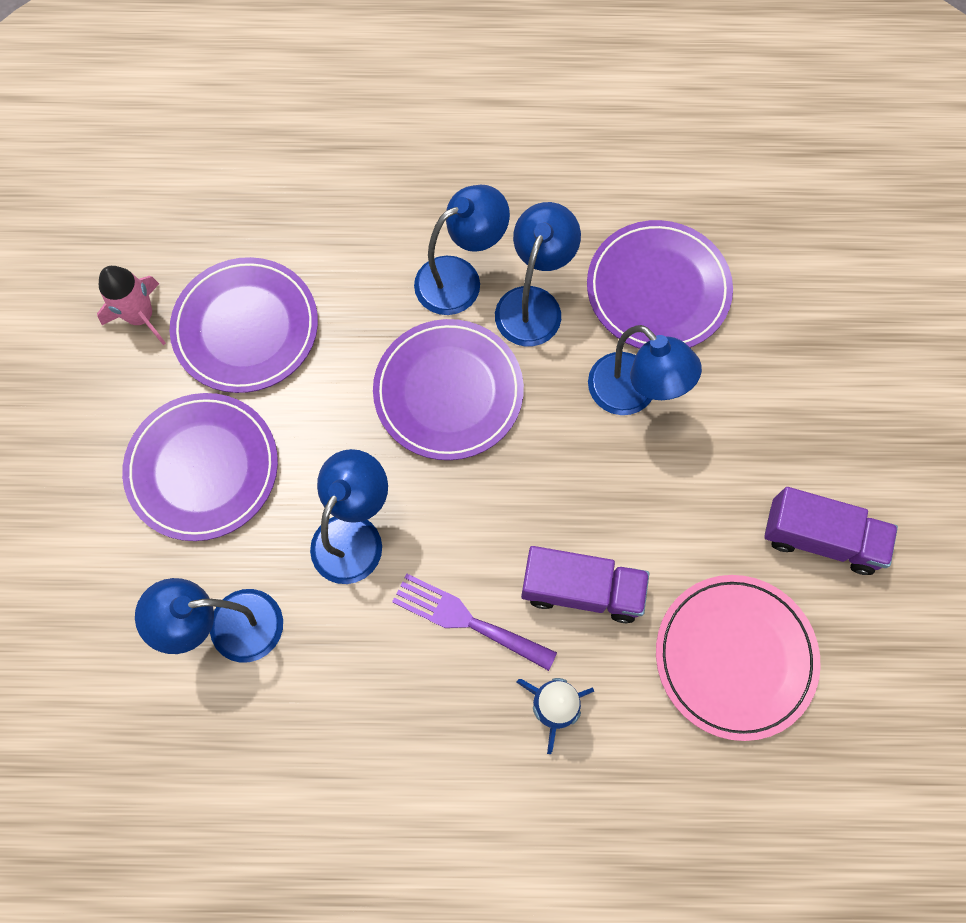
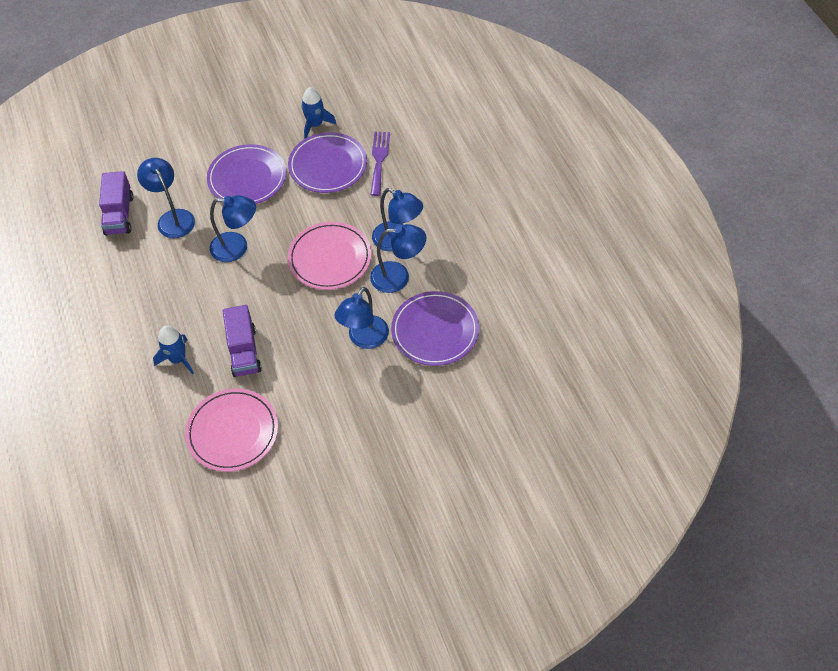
camera: 70 degrees right, 15 degrees down
pink rocket [97,266,166,345] -> blue rocket [301,87,336,139]
purple plate [373,319,524,460] -> pink plate [288,222,371,290]
purple fork [392,574,557,671] -> purple fork moved to [371,132,390,196]
purple truck [765,487,898,575] -> purple truck moved to [99,171,133,236]

